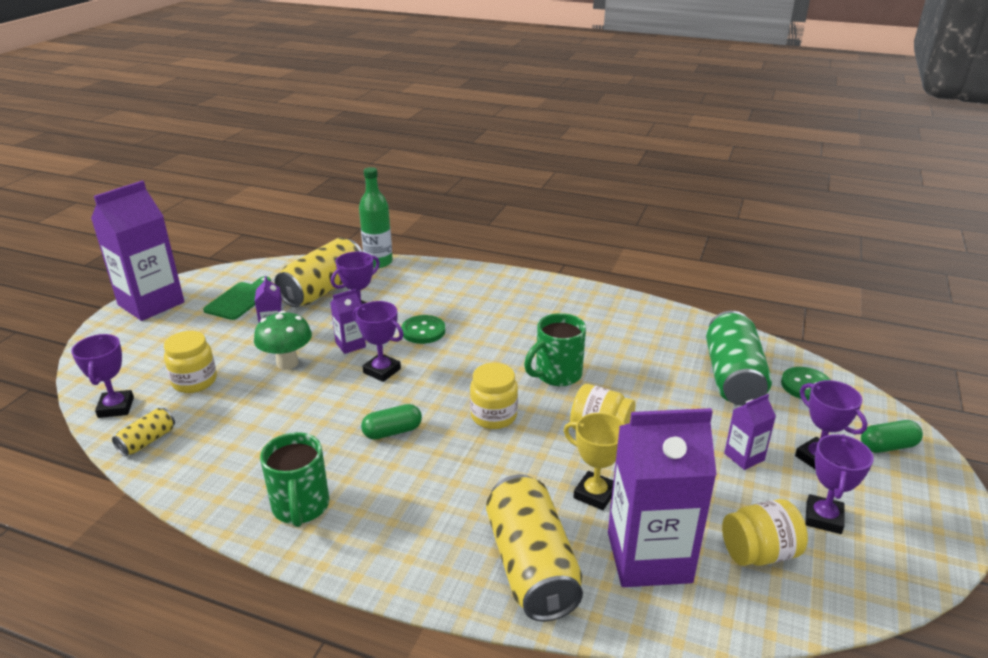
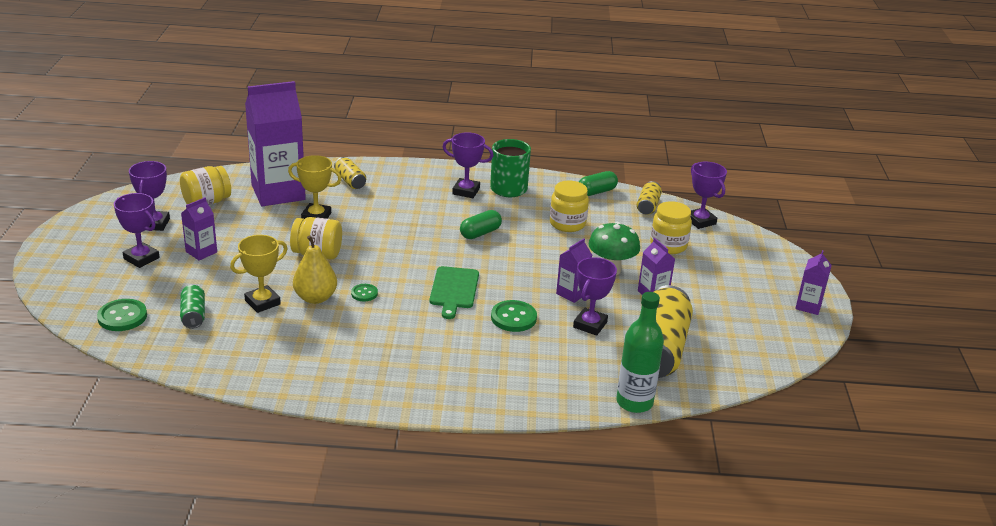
camera: 160 degrees right, 0 degrees up
purple carton [91,180,184,321] -> purple carton [795,250,832,315], size x0.46
green cutting board [203,276,271,320] -> green cutting board moved to [430,266,479,319]
purple trophy [353,301,404,382] -> purple trophy moved to [443,132,493,198]
yellow jar [470,363,518,429] -> yellow jar moved to [550,181,589,232]
yellow can [486,474,583,622] -> yellow can [334,157,366,189], size x0.47
green mug [524,313,586,386] -> green button [351,284,378,301]
green can [706,311,772,406] -> green can [180,285,205,329], size x0.47
green capsule [861,420,923,453] -> green capsule moved to [579,171,618,196]
none -> yellow trophy [230,235,288,313]
none -> yellow pear [293,235,337,304]

